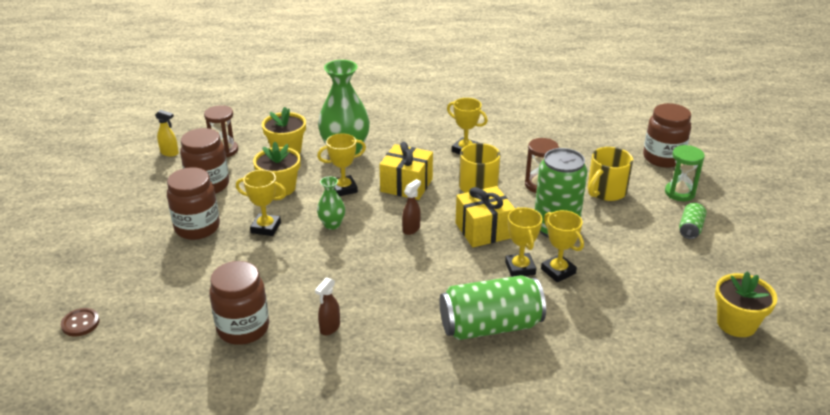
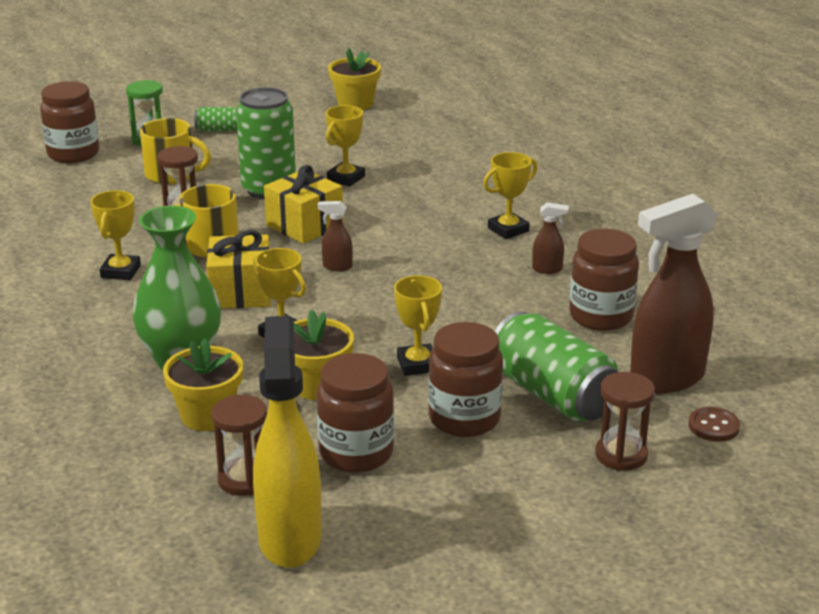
camera: 115 degrees left, 5 degrees down
yellow spray bottle [155,110,179,157] -> yellow spray bottle [253,316,322,568], size x2.41
green vase [317,176,345,230] -> none
green can [440,275,546,340] -> green can moved to [495,312,618,422]
yellow trophy [505,207,543,277] -> yellow trophy moved to [483,152,537,239]
none -> brown hourglass [595,372,655,471]
none -> brown spray bottle [630,194,718,393]

